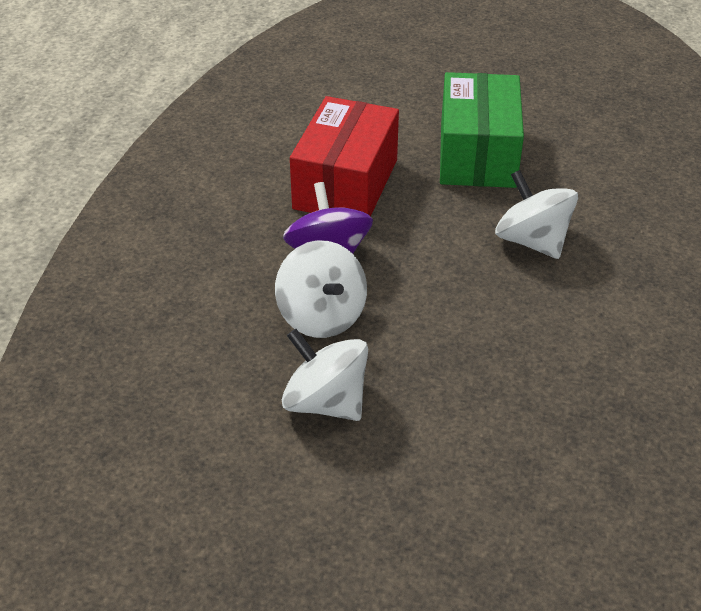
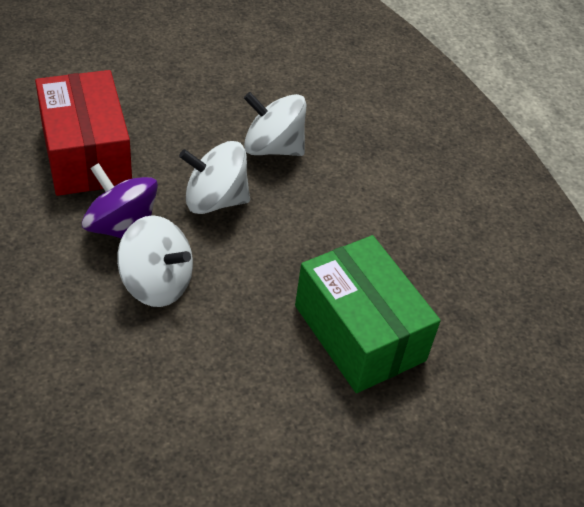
camera: 40 degrees left, 5 degrees up
white spinning top [282,329,368,421] -> white spinning top moved to [179,141,250,214]
green box [440,72,524,188] -> green box moved to [295,235,441,393]

